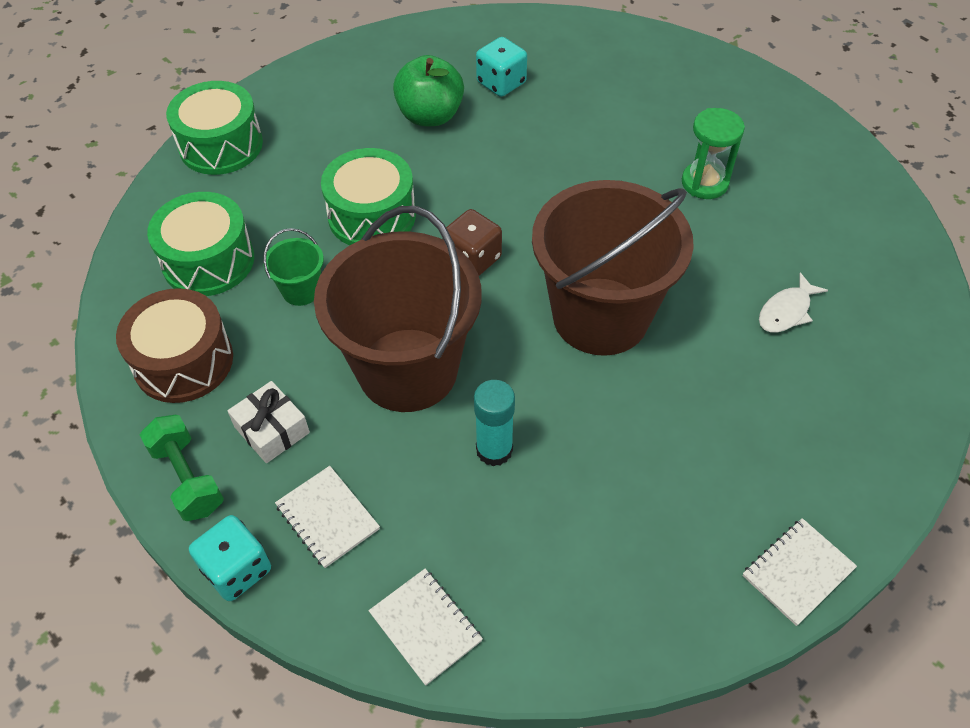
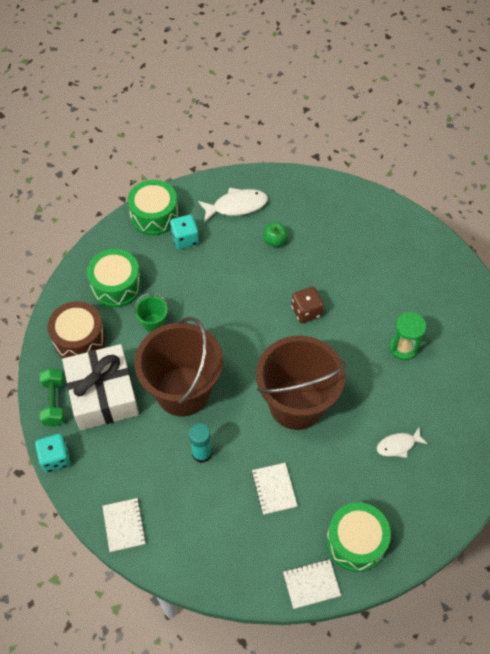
camera: 25 degrees right, 5 degrees up
white gift [227,381,310,463] -> white gift [62,344,139,430], size x2.13
white notebook [275,466,380,568] -> white notebook moved to [252,463,297,515]
green drum [321,148,416,245] -> green drum moved to [326,502,391,572]
green apple [393,55,464,126] -> green apple [263,222,288,247], size x0.59
brown dice [446,209,502,276] -> brown dice moved to [291,287,324,323]
turquoise dice [476,37,527,97] -> turquoise dice moved to [170,215,199,249]
none -> white fish [198,188,268,223]

